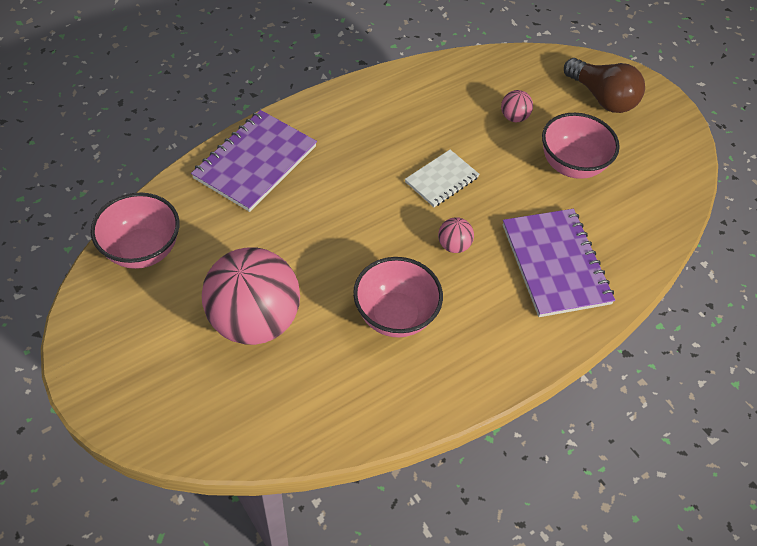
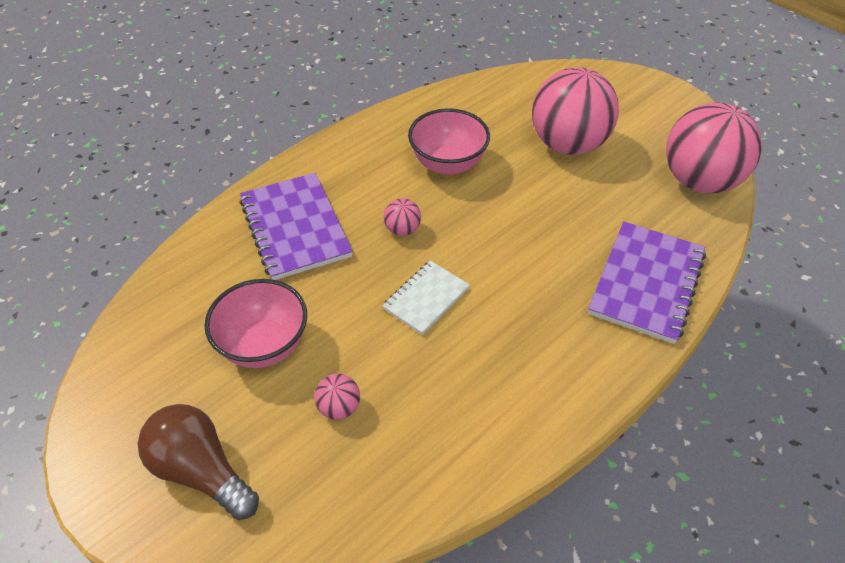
camera: 175 degrees right, 5 degrees down
pink bowl [91,193,179,269] -> pink ball [666,102,762,193]

